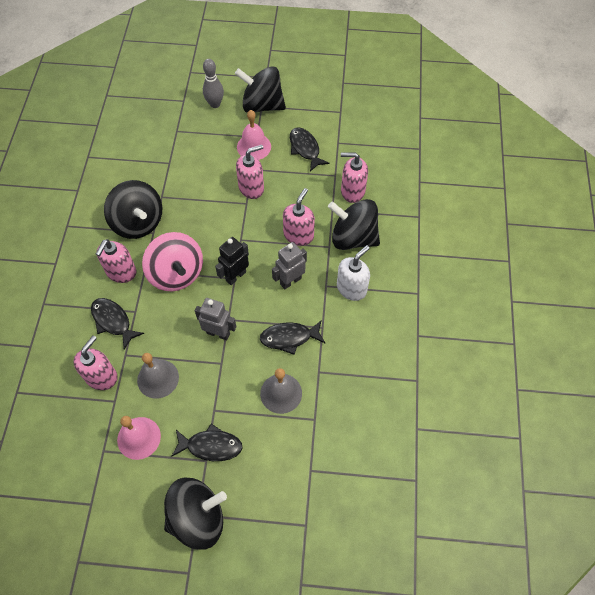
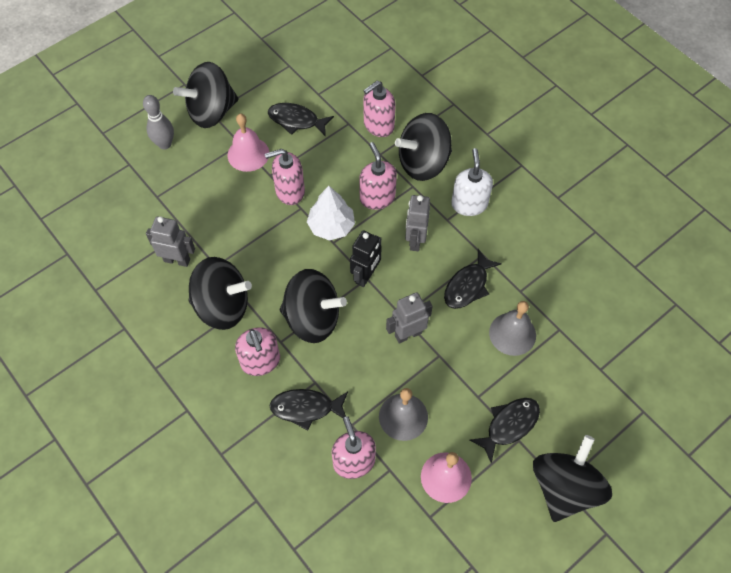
camera: 45 degrees left, 0 degrees up
pink spinning top [142,232,203,291] -> black spinning top [280,269,347,343]
black robot [215,237,249,285] -> black robot turned 150 degrees counterclockwise [350,230,382,287]
pink soap dispenser [236,145,264,199] -> pink soap dispenser turned 120 degrees counterclockwise [265,149,305,205]
none -> grey robot [146,216,195,267]
none -> white tree [307,186,355,241]

